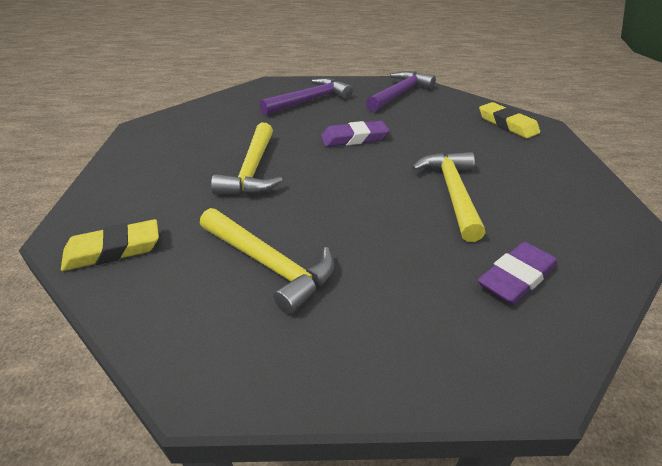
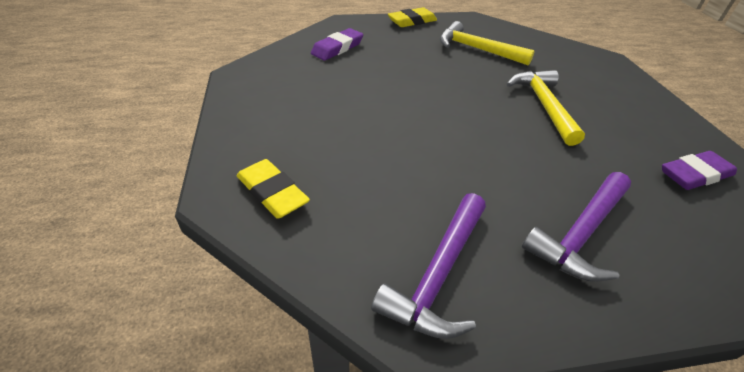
camera: 170 degrees right, 5 degrees up
yellow eraser [61,219,159,271] -> yellow eraser moved to [388,7,437,27]
purple eraser [321,121,389,147] -> purple eraser moved to [662,151,737,190]
yellow hammer [412,152,485,242] -> none

